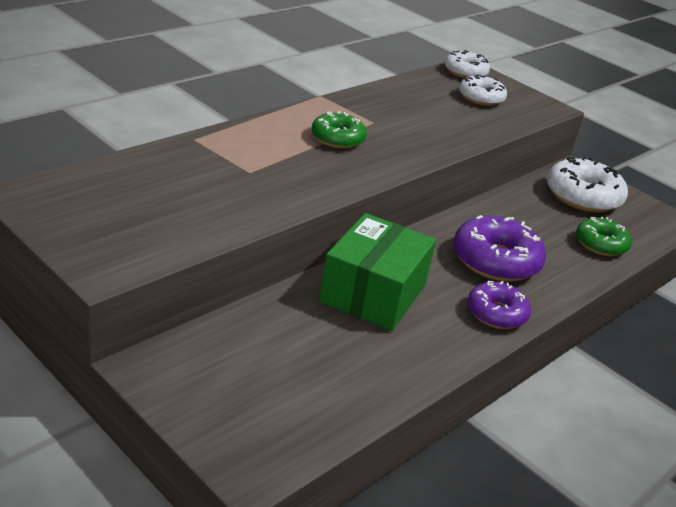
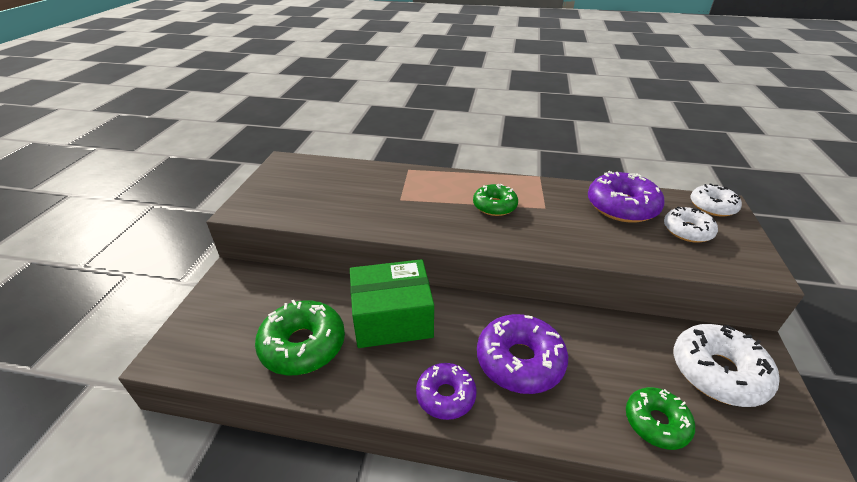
camera: 60 degrees right, 5 degrees up
none -> green donut [255,300,345,375]
none -> purple donut [588,171,665,223]

